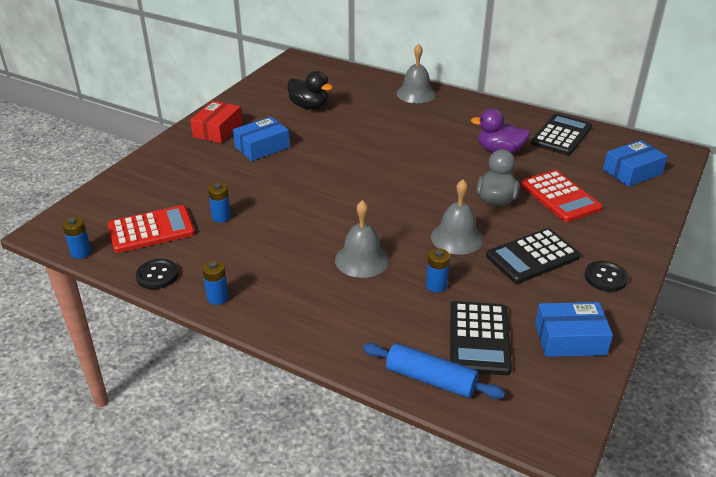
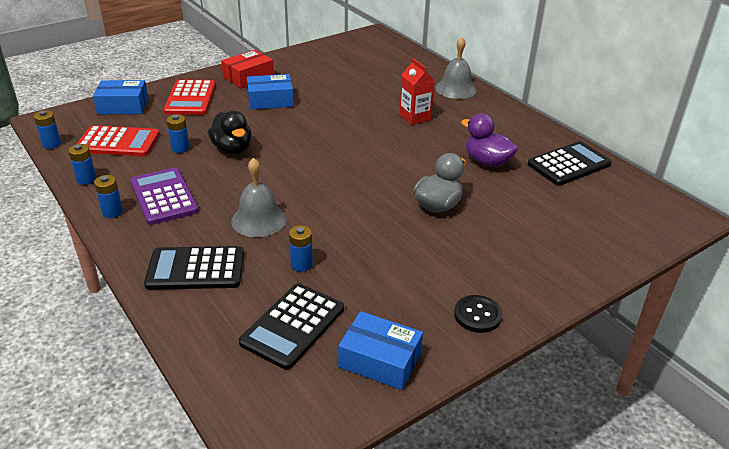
camera: 25 degrees right, 0 degrees up
black button [136,259,178,290] -> blue battery [68,144,97,185]
black duck [287,71,333,110] -> black duck moved to [208,110,251,154]
blue rolling pin [363,343,505,399] -> none
grey bell [431,179,483,255] -> none
black calculator [486,228,581,284] -> black calculator moved to [144,246,244,290]
red calculator [521,170,602,222] -> red calculator moved to [164,79,216,115]
blue box [603,140,668,187] -> blue box moved to [93,80,148,114]
none -> purple calculator [130,168,199,225]
none -> red carton [399,58,435,125]

